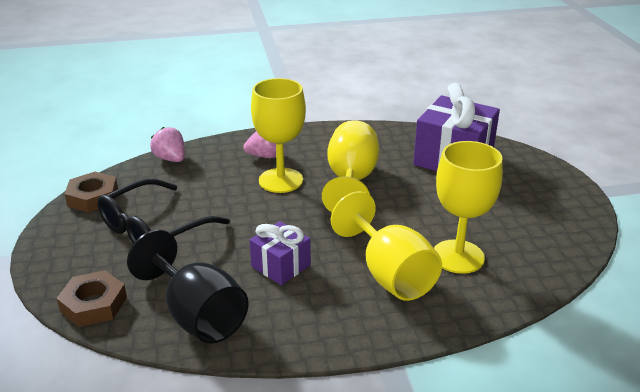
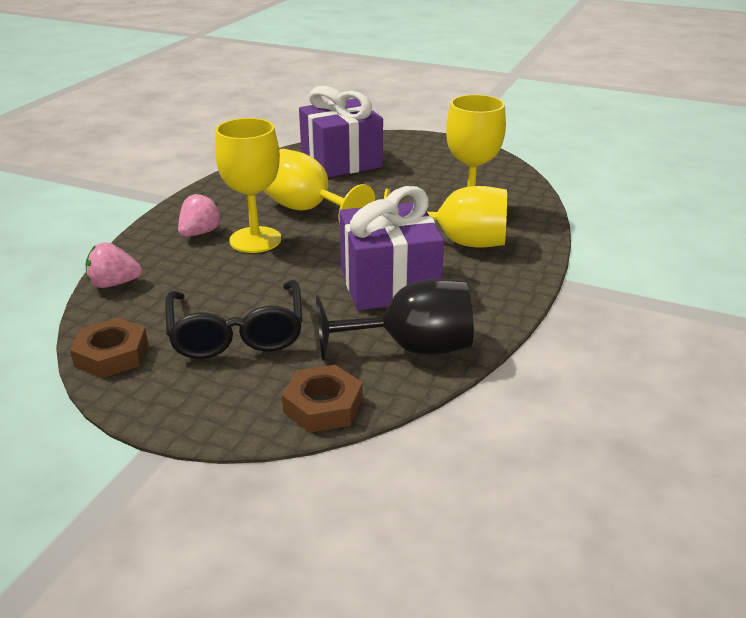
camera: 55 degrees left, 0 degrees up
purple gift [250,221,311,285] -> purple gift [339,186,444,310], size x1.82

